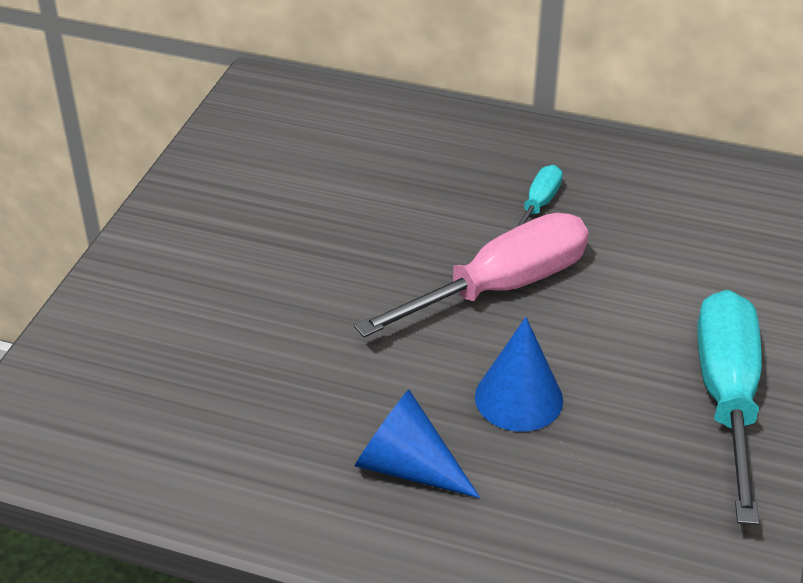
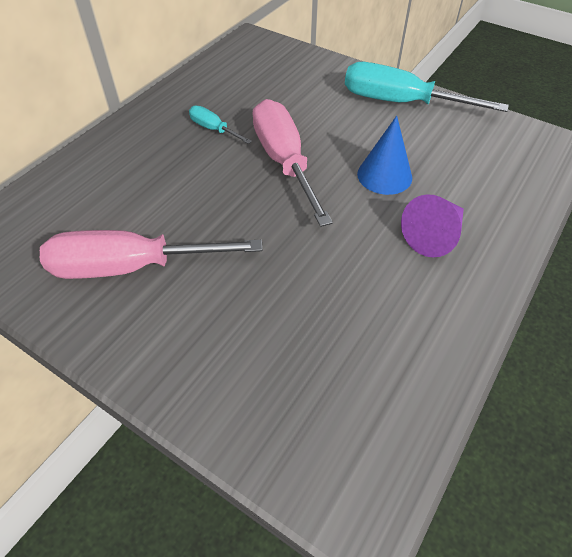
camera: 75 degrees left, 10 degrees up
blue cone [355,390,480,498] -> purple cone [401,194,464,257]
none -> pink screwdriver [40,230,263,279]

